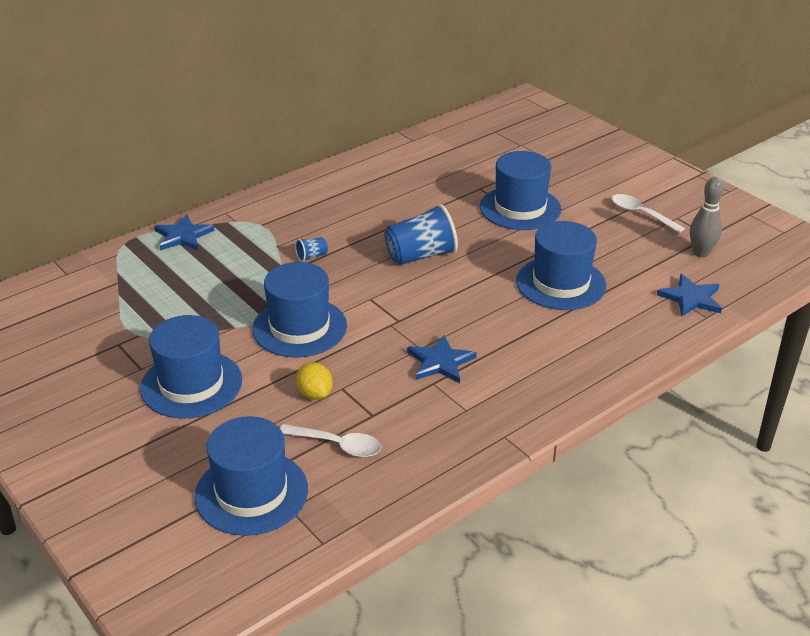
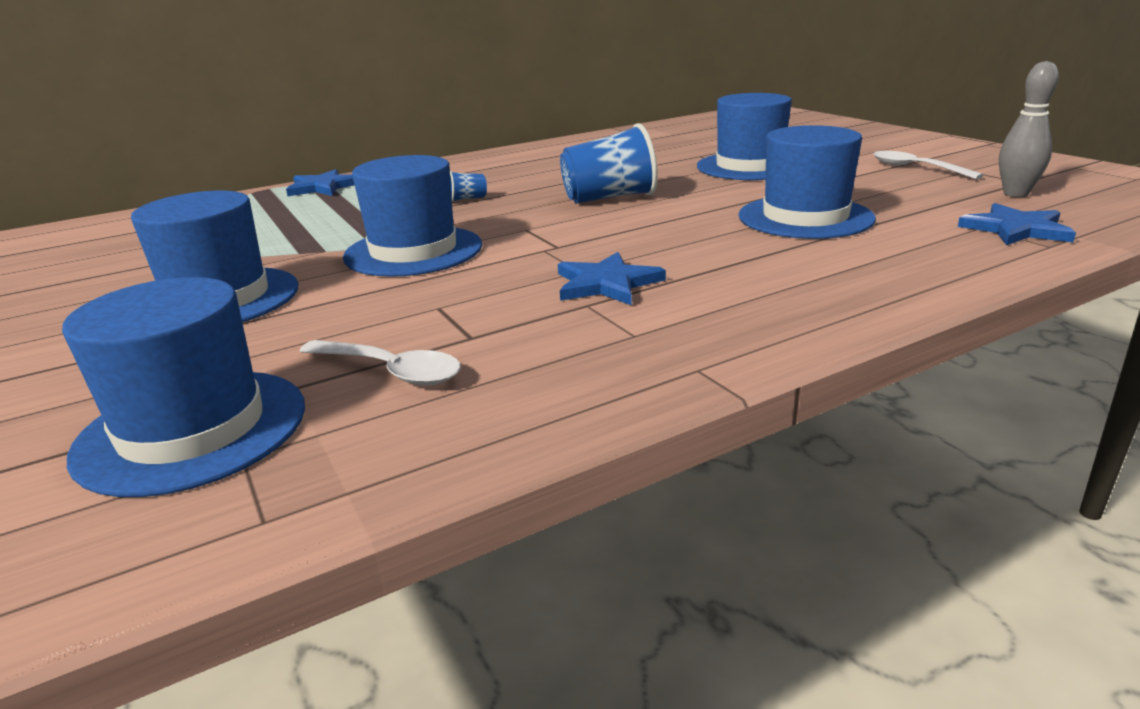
camera: 10 degrees right, 10 degrees down
yellow lemon [296,362,333,400] -> none

